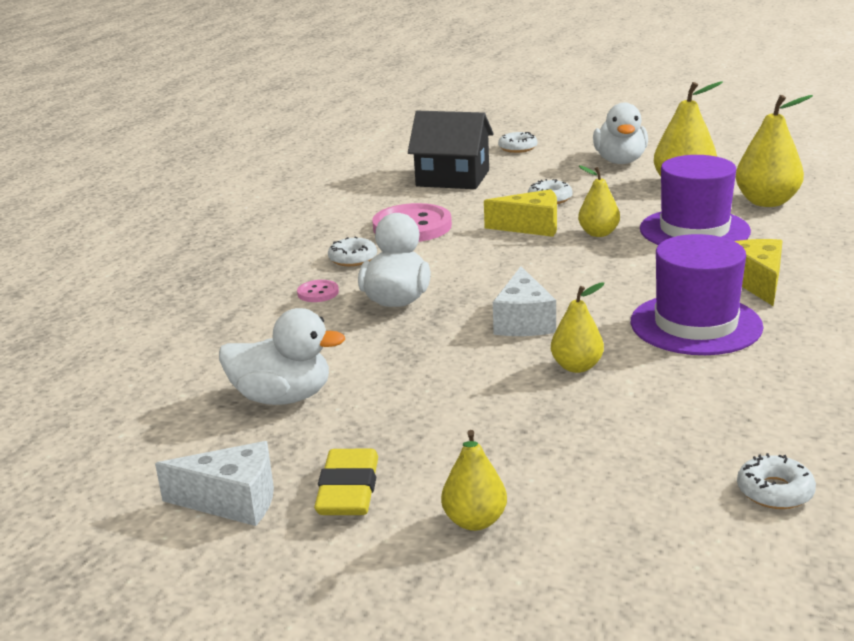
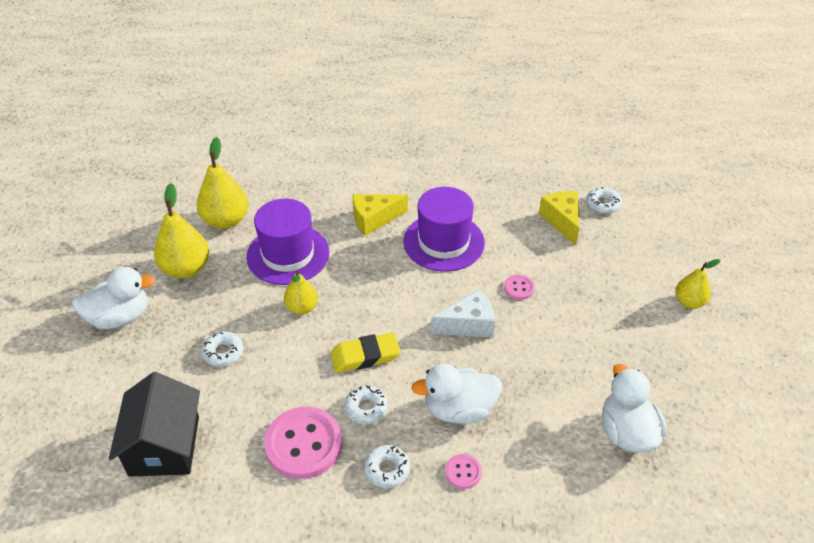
camera: 110 degrees left, 20 degrees up
white cheese [155,441,274,526] -> none
yellow eraser [314,449,378,515] -> yellow eraser moved to [331,332,400,373]
yellow cheese [484,189,557,237] -> yellow cheese moved to [539,191,579,245]
white donut [498,132,537,153] -> white donut moved to [344,385,388,424]
yellow pear [551,282,604,373] -> pink button [504,275,535,300]

